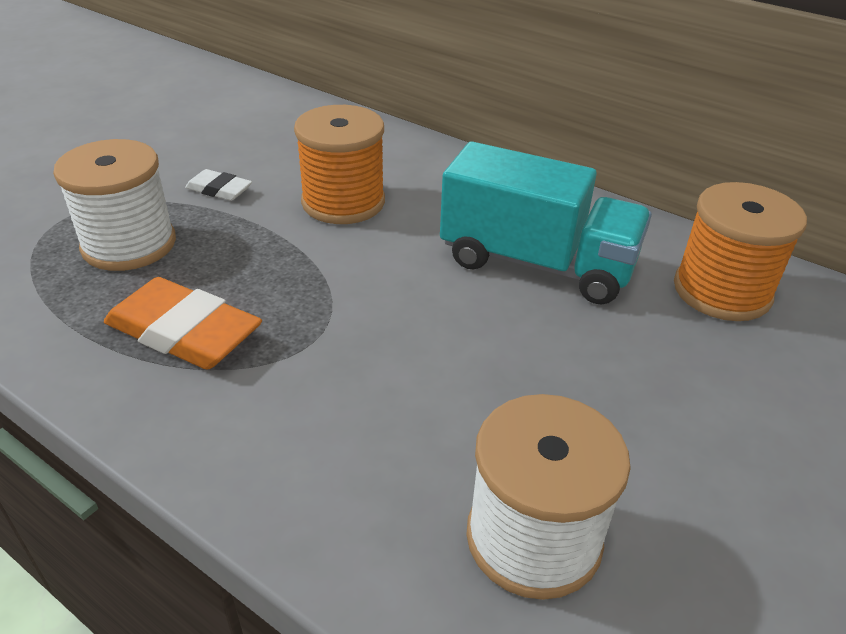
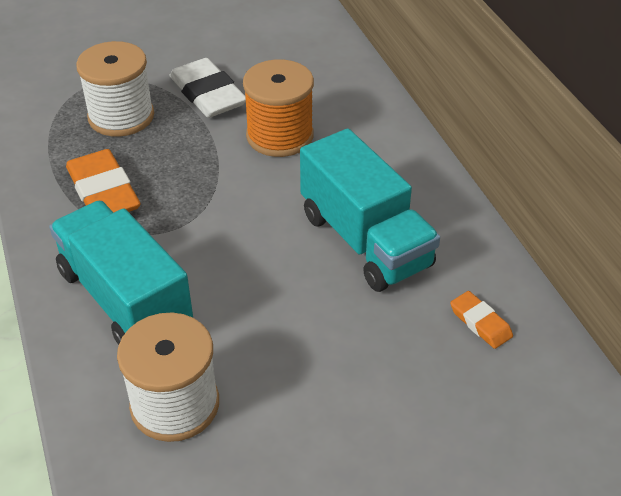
camera: 35 degrees right, 5 degrees up
white eraser [185,169,252,201] -> white eraser [170,58,246,118], size x1.90
orange spool [674,182,807,321] -> orange eraser [450,291,513,349]
none -> turquoise truck [49,201,193,345]

